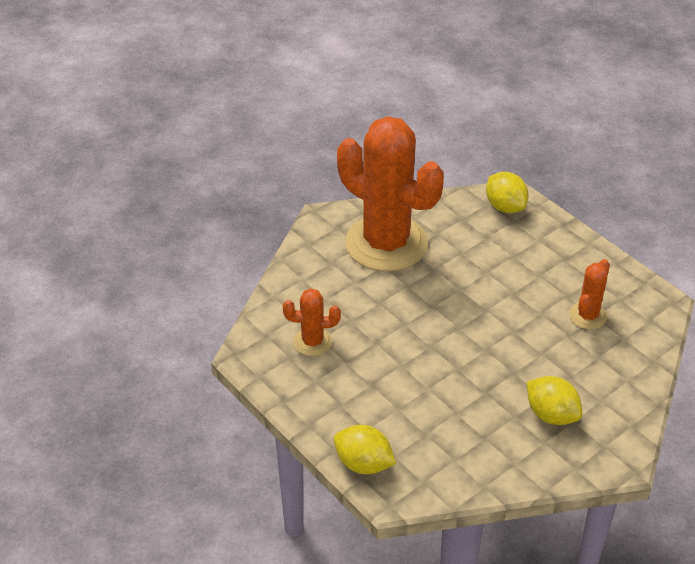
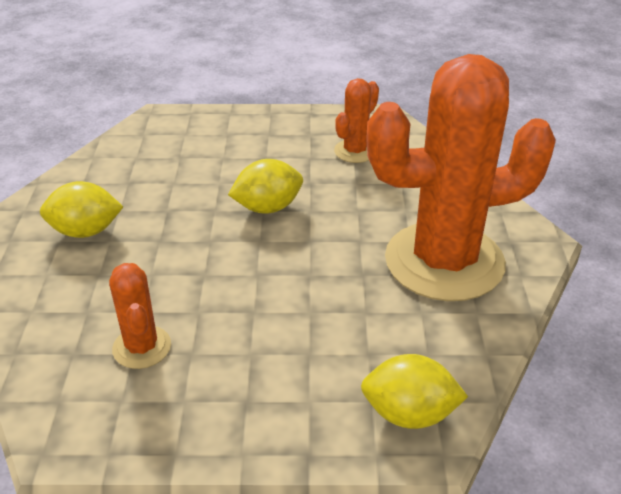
camera: 130 degrees right, 5 degrees down
yellow lemon [334,425,396,475] -> yellow lemon moved to [228,159,303,213]

